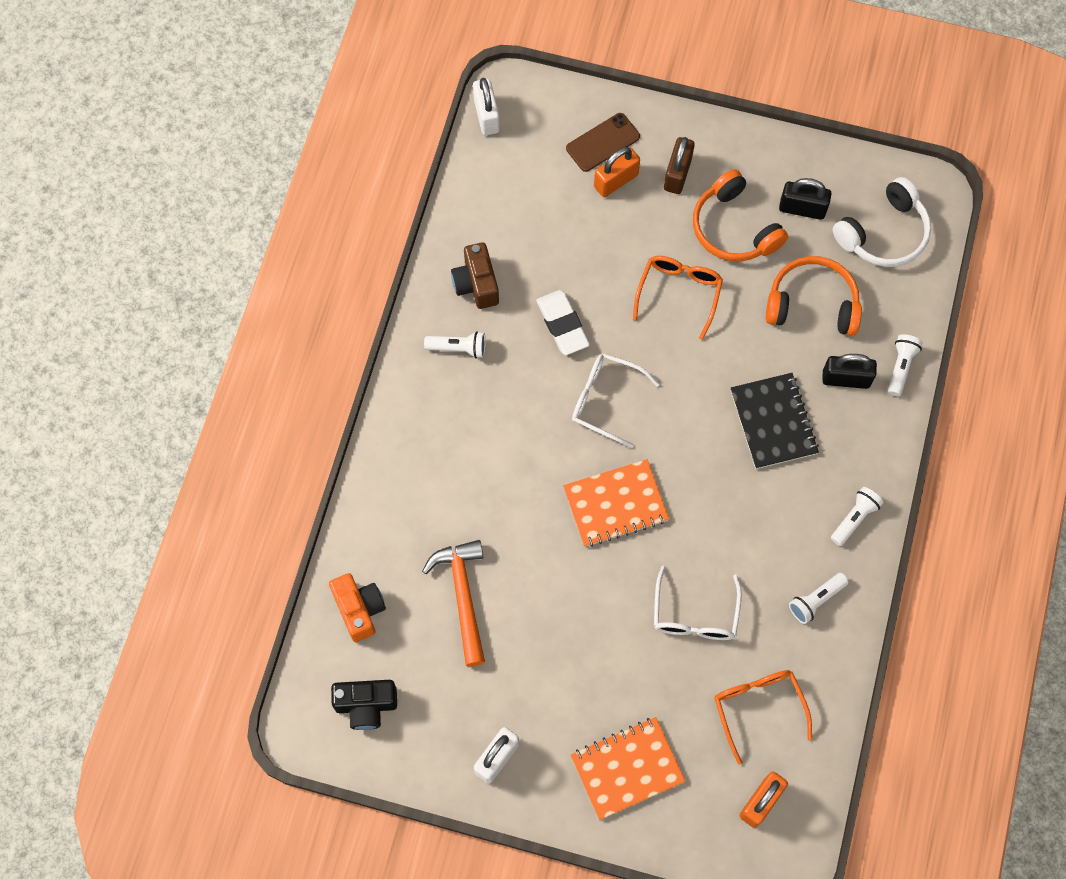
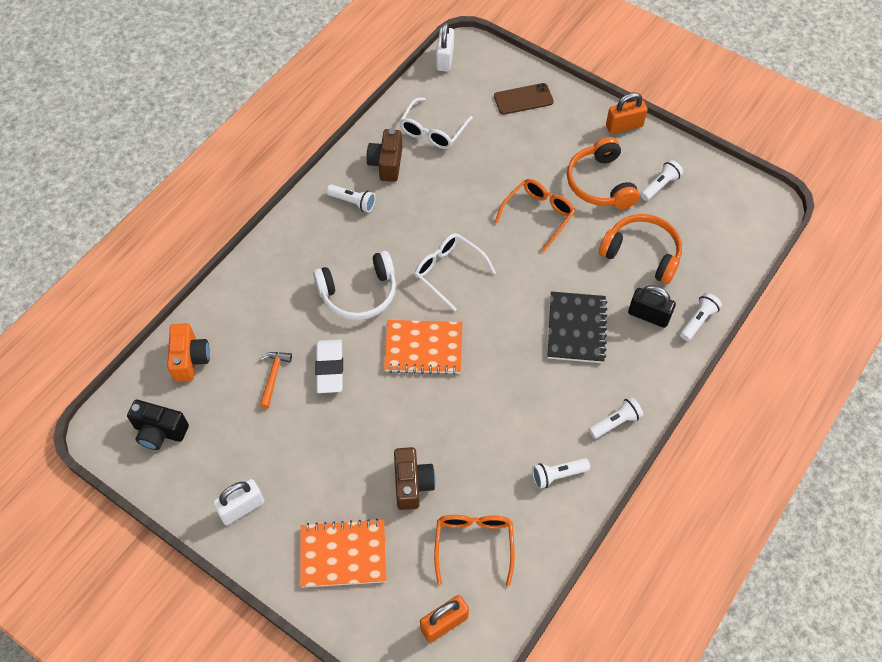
camera: 20 degrees right, 10 degrees down
orange hammer [422,540,485,667] -> orange hammer [259,352,292,409], size x0.59
white eraser [537,290,590,355] -> white eraser moved to [315,340,343,393]
orange padlock [594,147,640,197] -> orange padlock moved to [606,92,648,134]
white glasses [654,566,742,640] -> white glasses moved to [399,98,473,149]
brown padlock [664,137,695,194] -> none
black padlock [779,178,831,220] -> white flashlight [640,160,683,201]
white headphones [833,177,931,267] -> white headphones moved to [313,251,396,320]
none -> brown camera [394,447,436,510]

